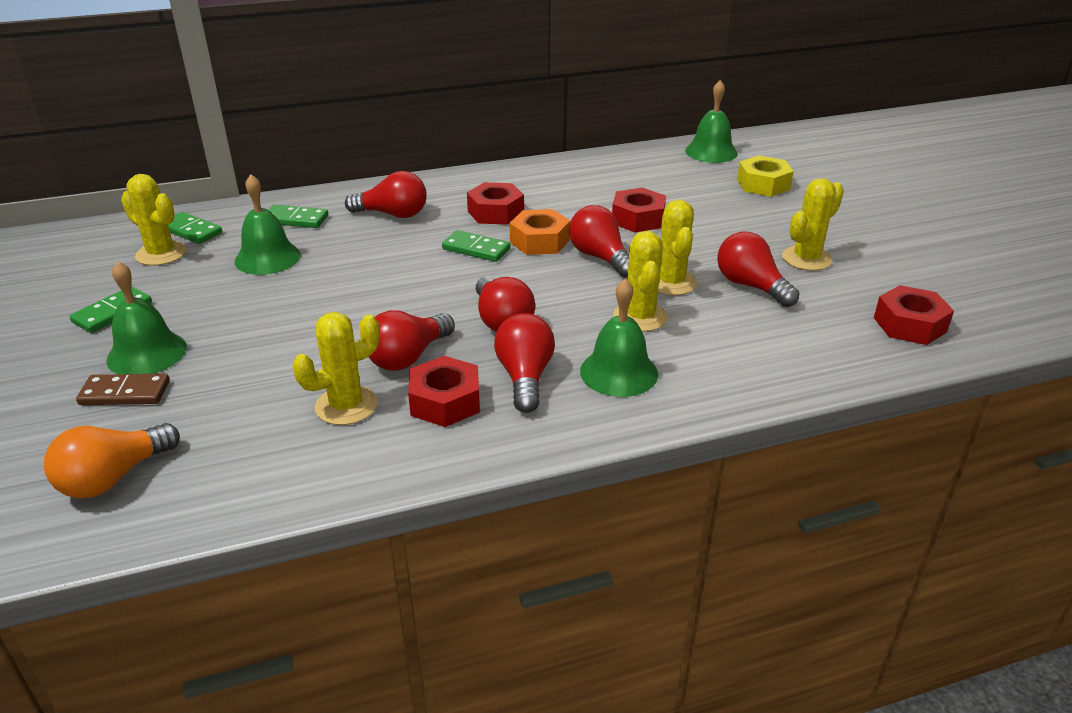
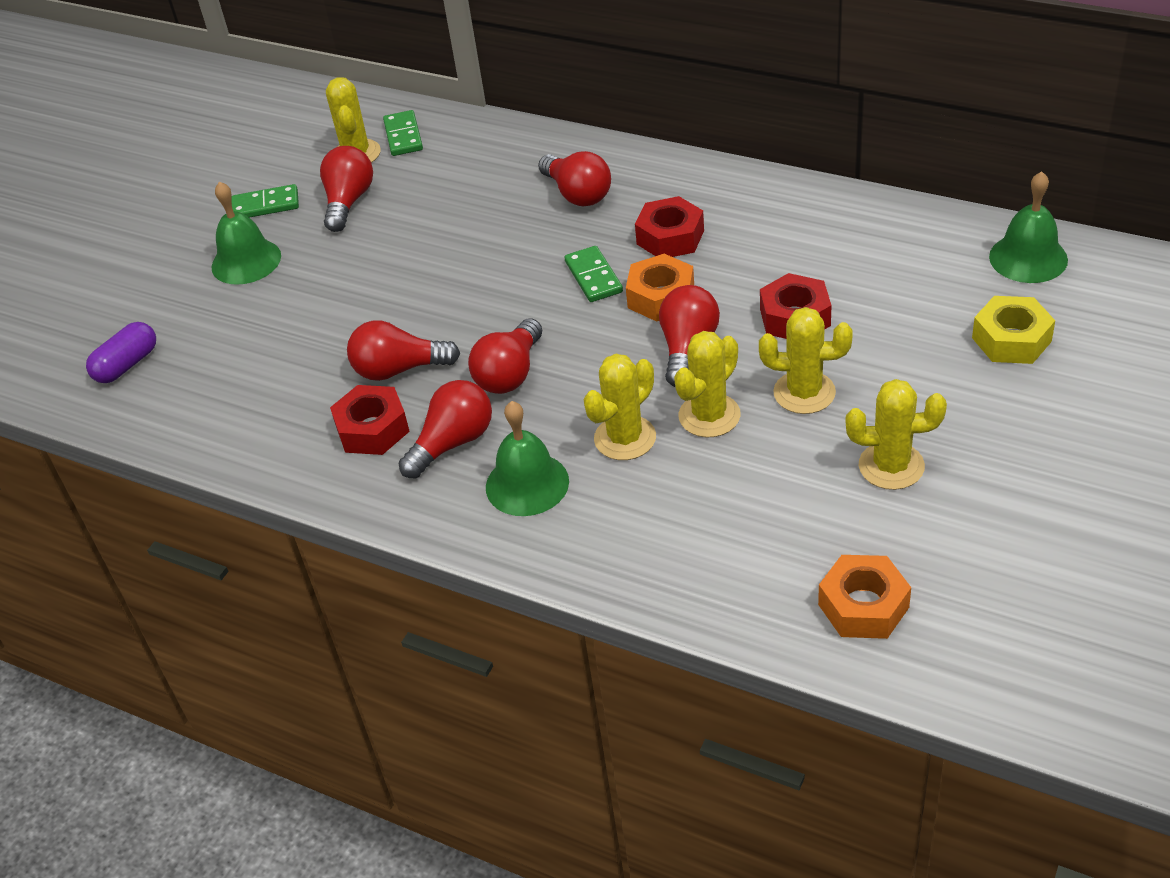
camera: 50 degrees right, 10 degrees up
orange light bulb [44,423,180,498] -> purple capsule [86,322,156,383]
brown domino [76,373,170,405] -> none
green bell [234,174,301,275] -> none
green domino [269,205,328,228] -> none
yellow cactus [292,312,380,425] -> yellow cactus moved to [759,307,853,414]
red light bulb [717,232,799,307] -> red light bulb moved to [320,146,373,232]
red nut [874,285,954,345] -> orange nut [818,555,911,639]

